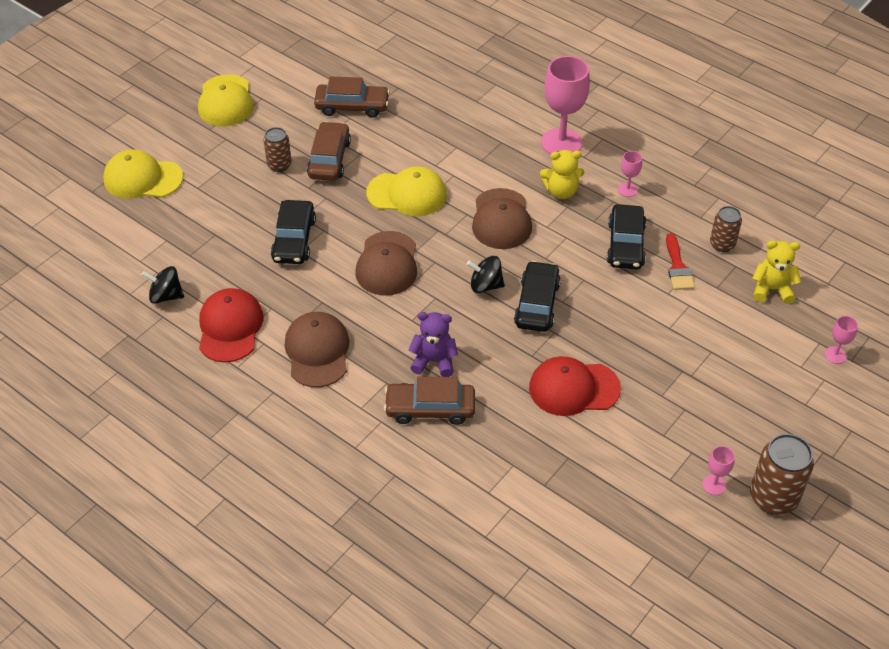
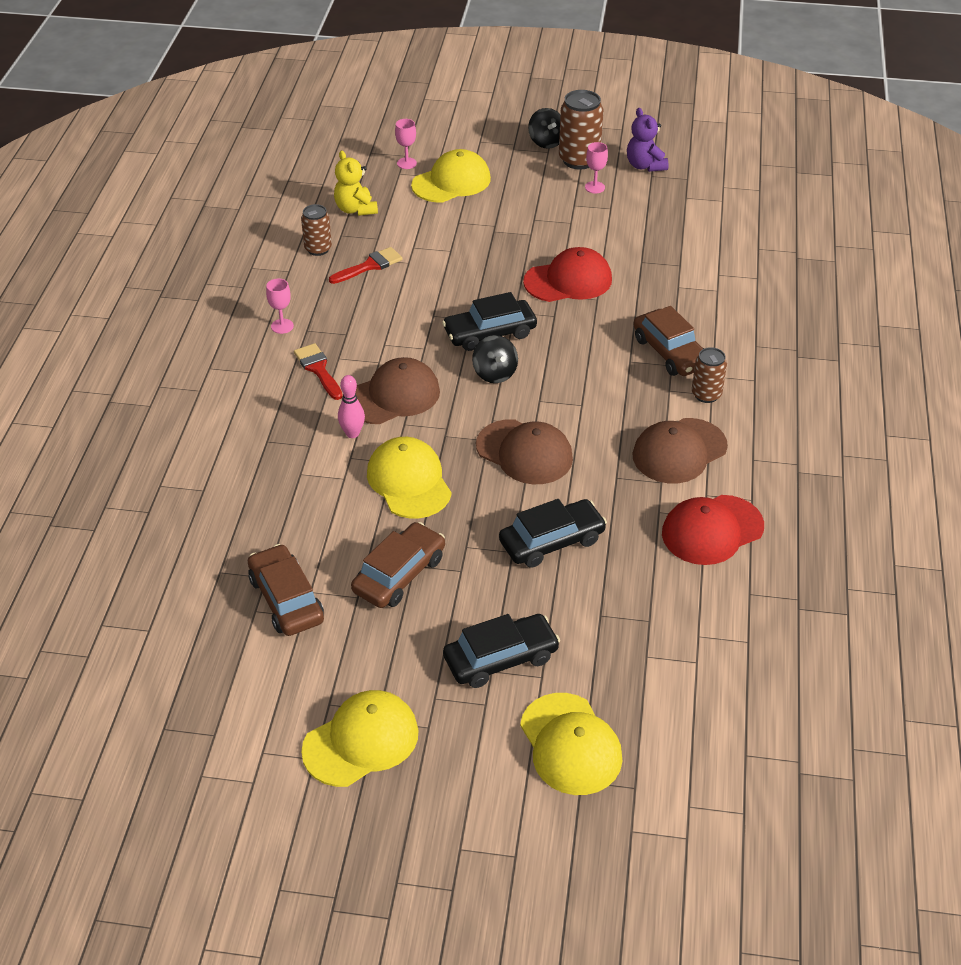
camera: 120 degrees left, 5 degrees down
black spinning top [142,266,184,304] -> black spinning top moved to [528,108,560,149]
brown can [264,127,292,172] -> brown can moved to [692,347,727,403]
brown car [307,121,351,181] -> brown car turned 150 degrees clockwise [351,522,445,608]
brown cap [356,231,417,296] -> brown cap turned 60 degrees clockwise [476,419,573,484]
purple teddy bear [408,312,458,377] -> purple teddy bear moved to [627,108,669,172]
red cap [529,356,621,416] -> red cap turned 75 degrees counterclockwise [523,247,612,302]
yellow teddy bear [540,150,584,199] -> red brush [294,343,343,400]
pink goblet [541,56,590,154] -> none
black car [607,204,647,269] -> black car moved to [443,614,560,688]
none -> pink bowling pin [338,375,365,438]
none -> yellow cap [411,149,491,202]

